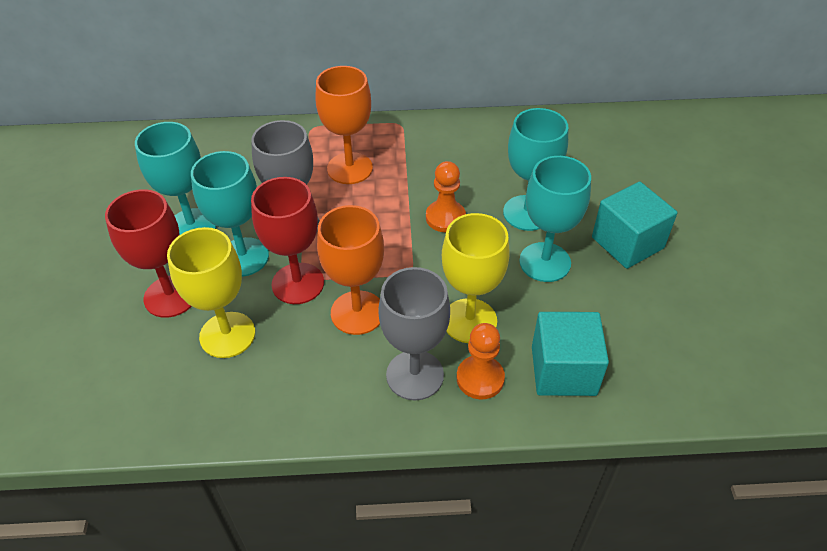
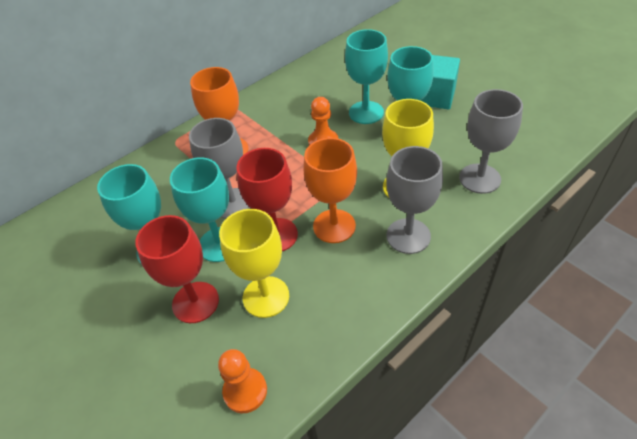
camera: 35 degrees left, 0 degrees up
orange pawn [457,323,505,399] -> orange pawn moved to [218,349,267,413]
turquoise cube [532,312,609,396] -> grey goblet [459,89,523,194]

